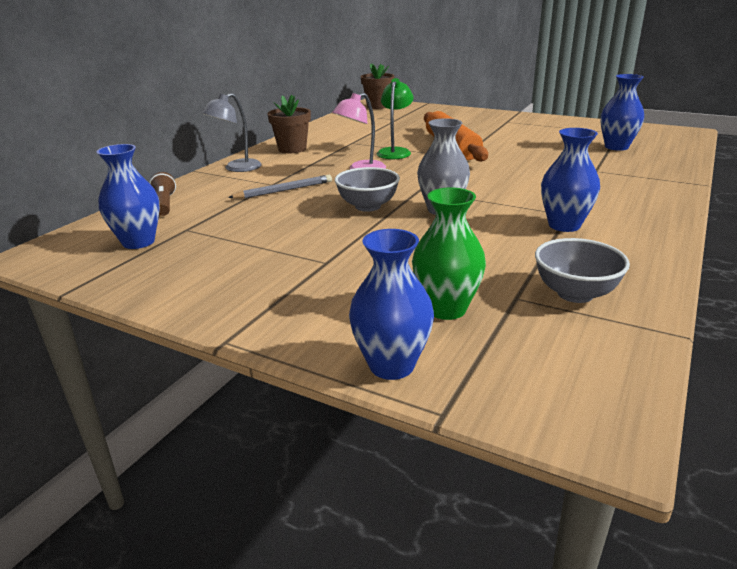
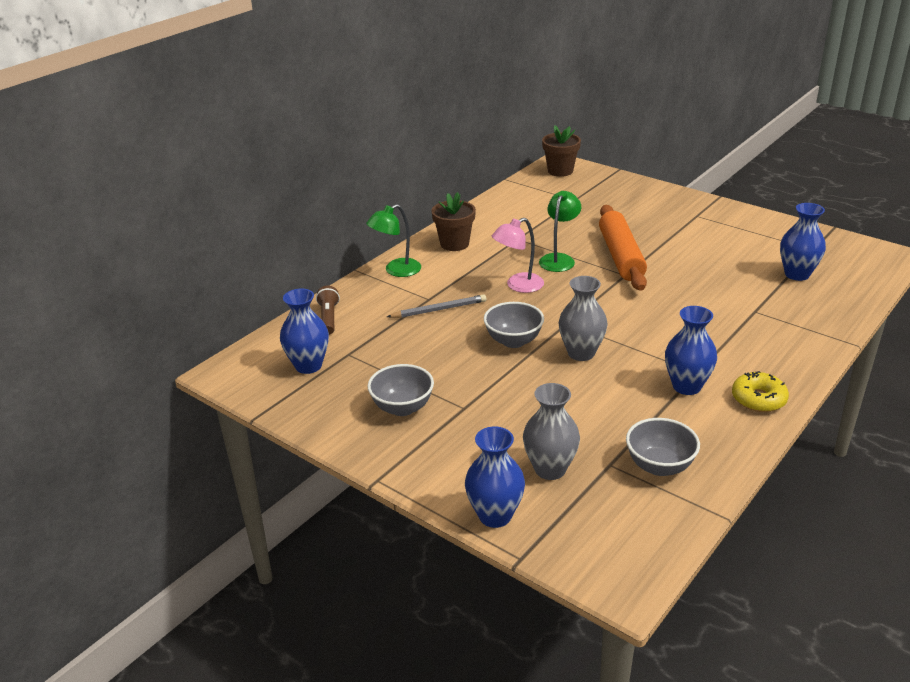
camera: 10 degrees right, 5 degrees up
grey lamp [201,93,262,172] -> green lamp [366,204,421,277]
green vase [412,187,486,320] -> grey vase [523,383,580,480]
none -> grey bowl [368,364,434,416]
none -> yellow donut [732,371,789,412]

